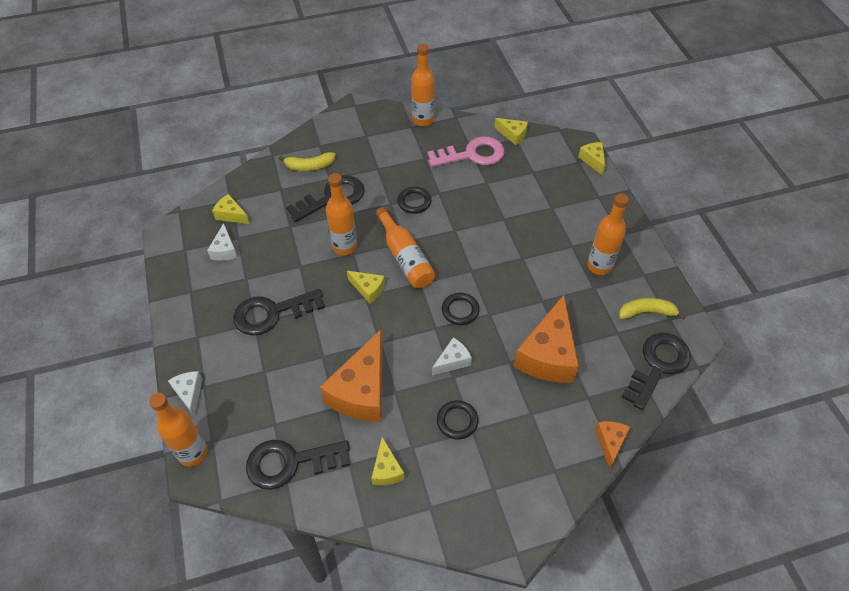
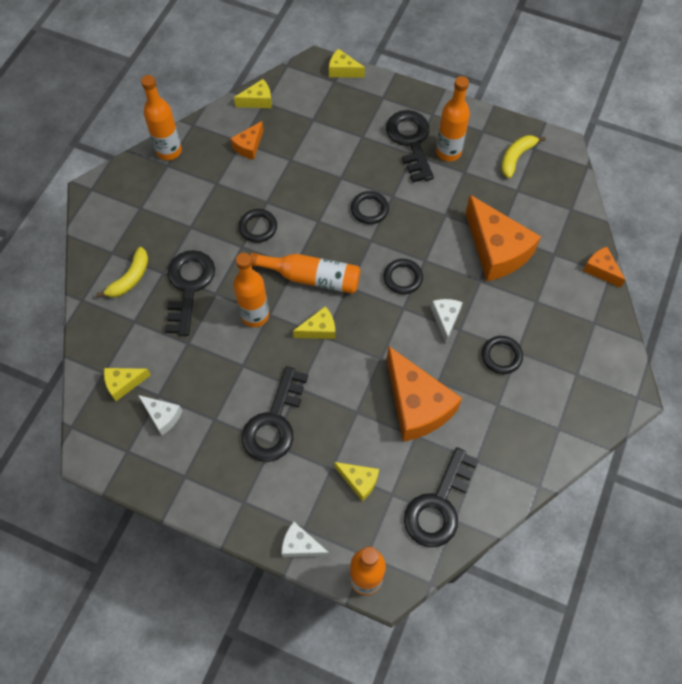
camera: 50 degrees left, 10 degrees up
yellow cheese [371,437,405,485] -> yellow cheese moved to [334,462,379,501]
pink key [427,137,505,167] -> orange cheese [230,121,264,160]
black key [622,333,691,410] -> black key moved to [386,110,434,182]
none -> black ring [351,191,389,224]

